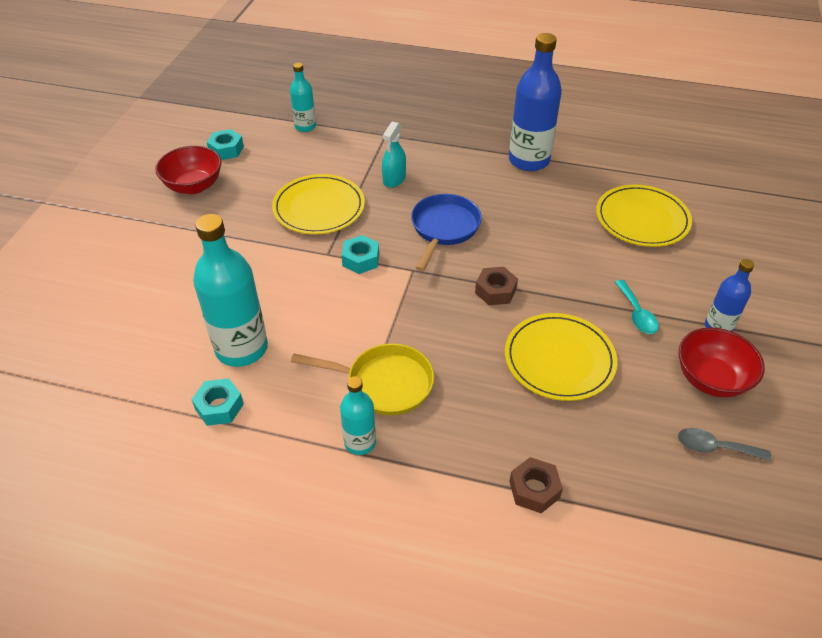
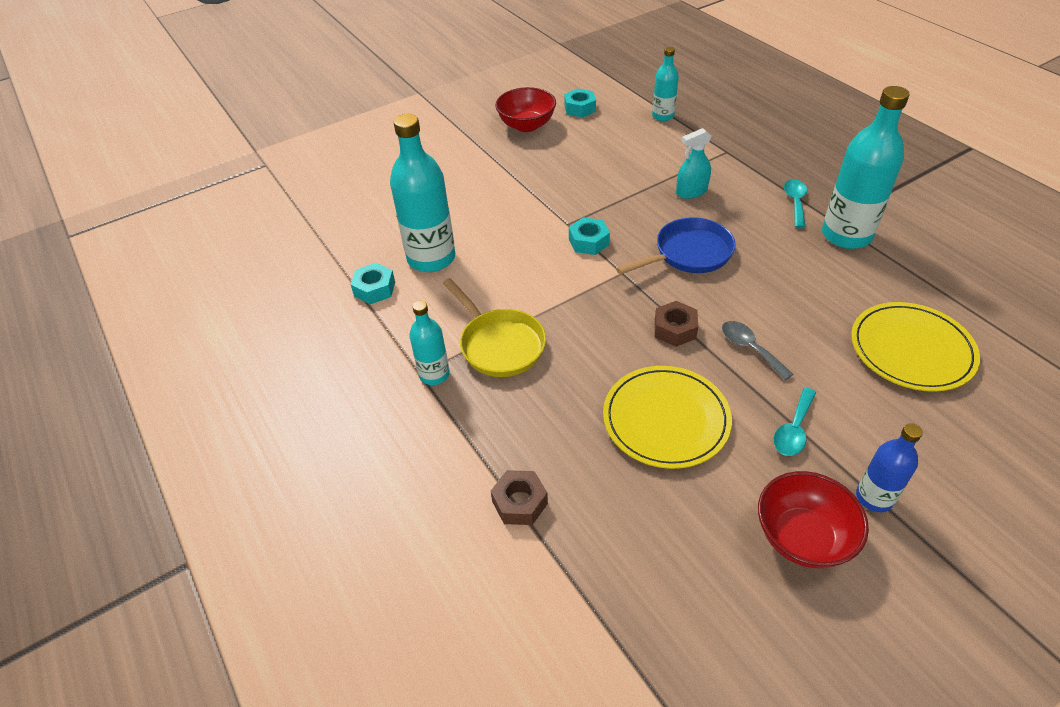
camera: 45 degrees right, 0 degrees up
yellow plate [272,174,365,235] -> none
blue bottle [509,33,562,171] -> turquoise bottle [822,86,910,249]
grey spoon [678,428,771,461] -> grey spoon moved to [722,321,793,380]
none -> turquoise spoon [784,179,807,228]

